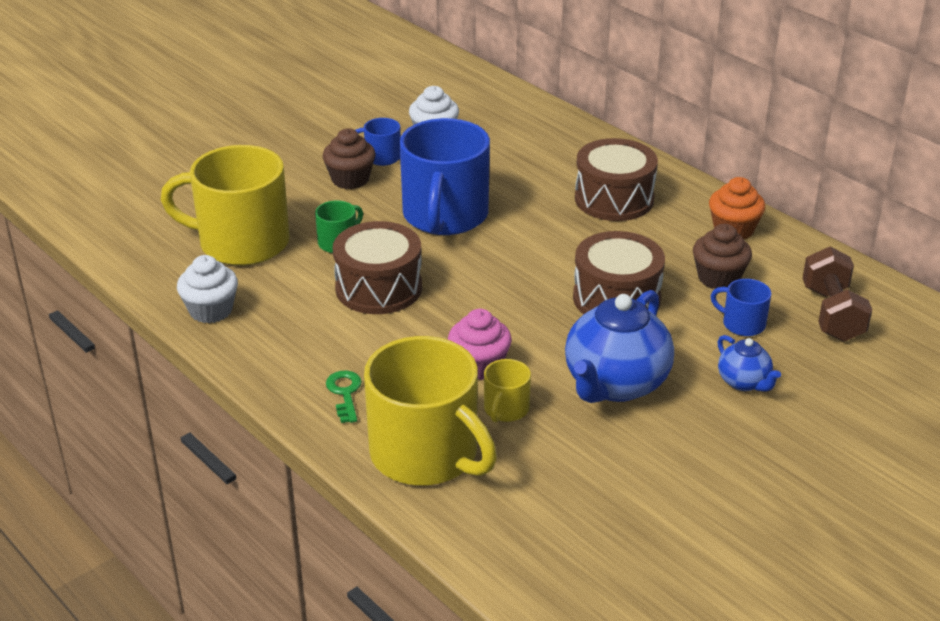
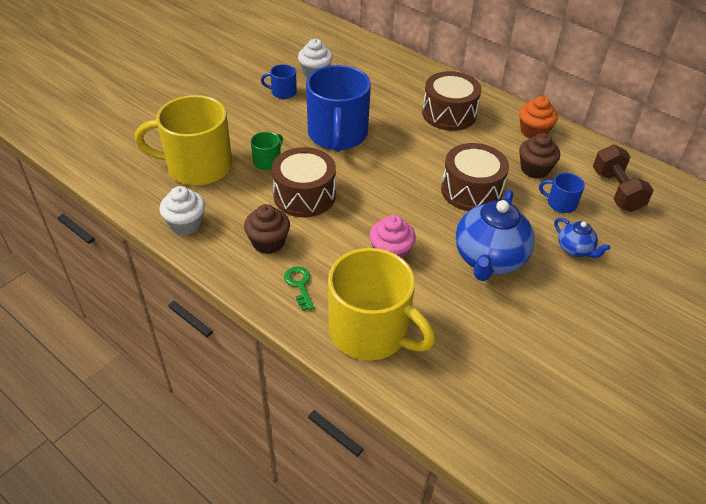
camera: 10 degrees left, 10 degrees up
brown cupcake [323,129,376,189] -> brown cupcake moved to [244,204,290,254]
yellow mug [484,359,531,423] -> none

